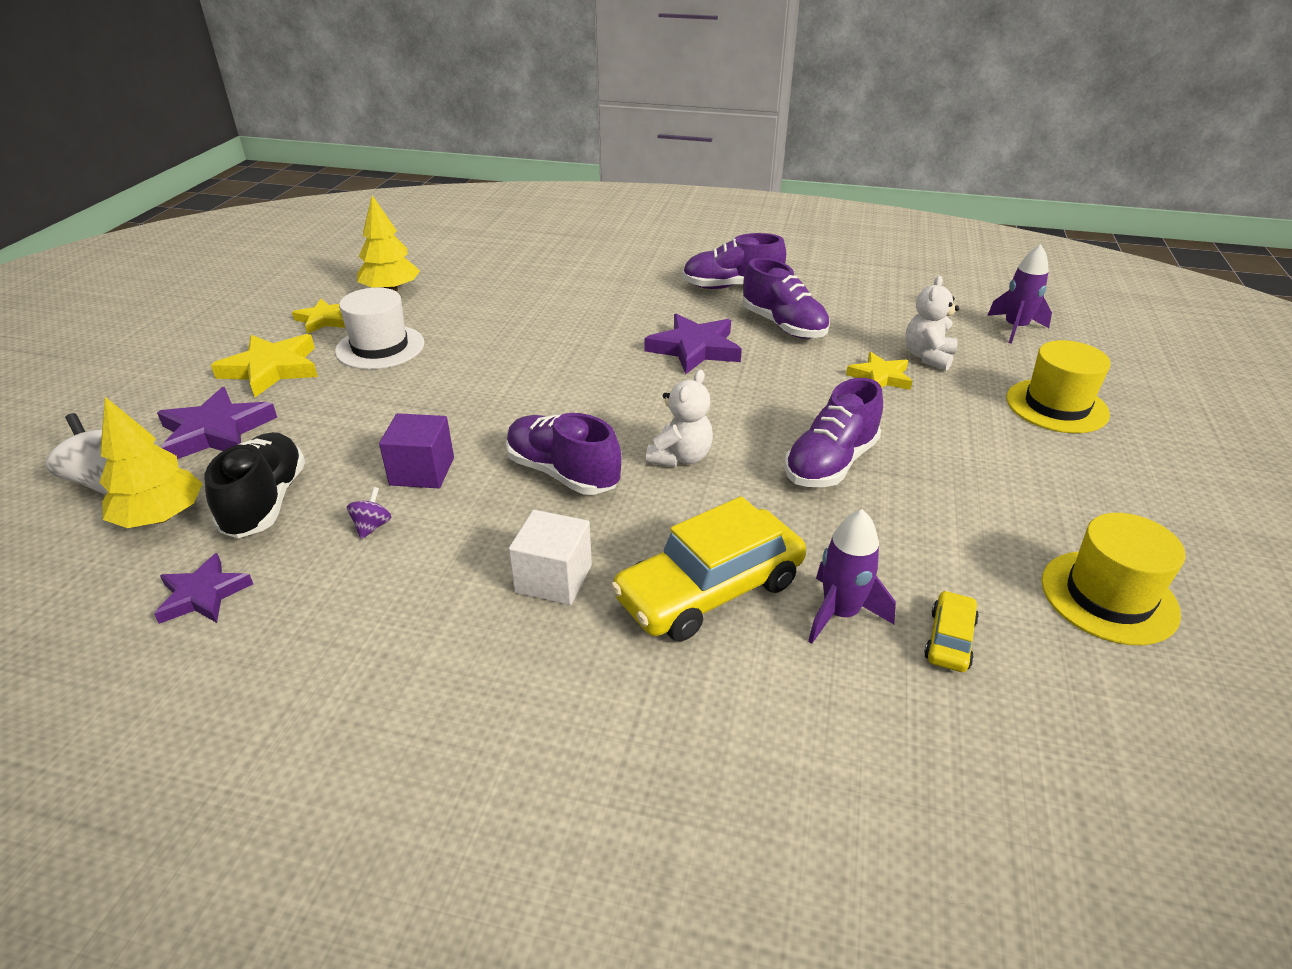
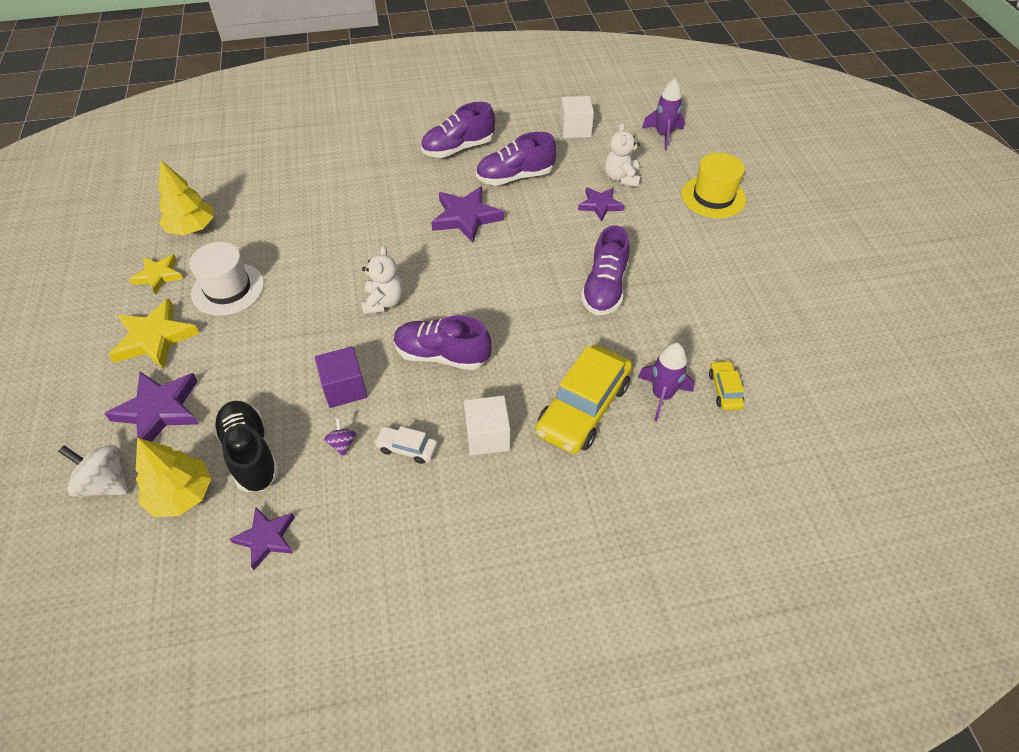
camera: 25 degrees left, 15 degrees up
white teddy bear [646,369,713,467] -> white teddy bear moved to [361,246,403,315]
purple shoe [743,258,830,339] -> purple shoe turned 135 degrees clockwise [476,132,557,186]
yellow star [846,352,912,390] -> purple star [578,187,624,221]
yellow hat [1042,513,1186,645] -> none
none -> white car [374,426,437,464]
none -> white cube [560,96,594,138]

